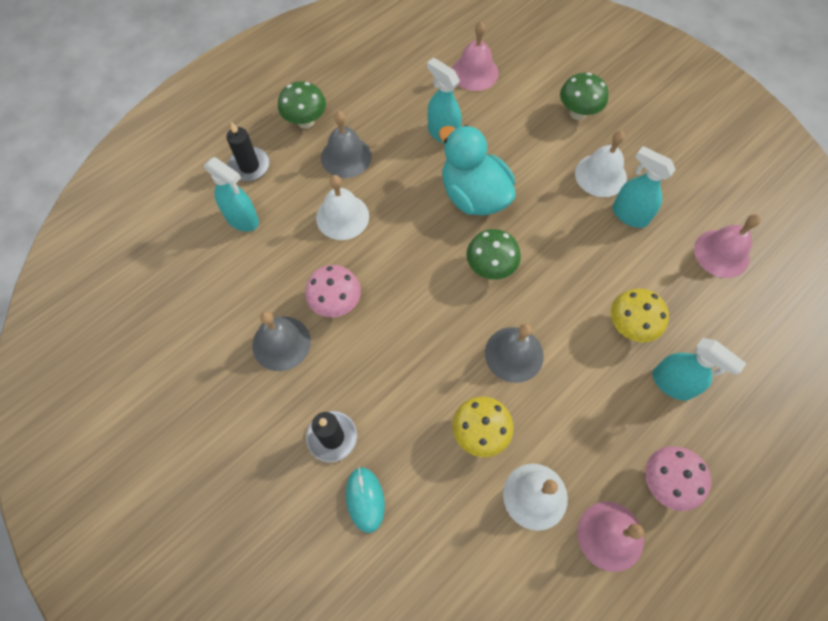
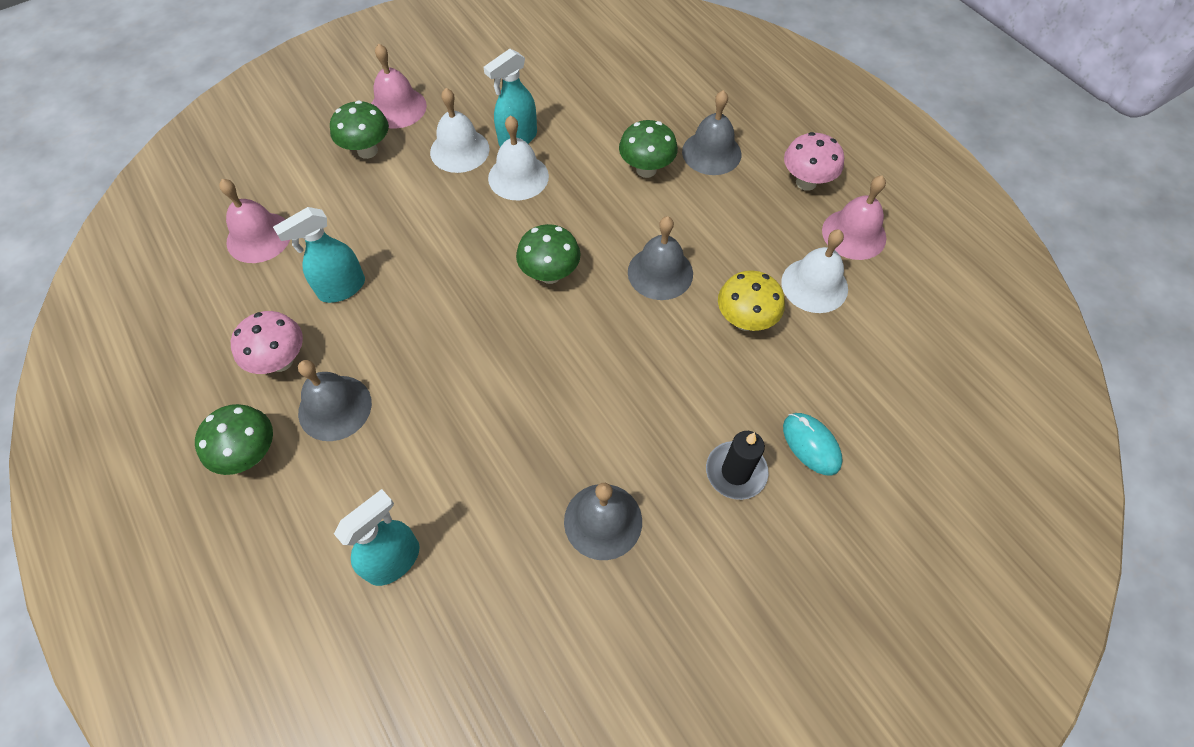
camera: 80 degrees left, 5 degrees down
black candle [226,122,270,181] -> none
pink mushroom [305,265,361,317] -> pink mushroom moved to [231,311,303,374]
white bell [316,175,369,240] -> white bell moved to [488,115,549,200]
turquoise mouse [346,467,385,533] -> turquoise mouse turned 60 degrees clockwise [783,413,843,476]
turquoise duck [439,125,516,216] -> none
yellow mushroom [611,288,669,342] -> green mushroom [619,120,678,178]
turquoise spray bottle [652,338,747,401] -> grey bell [682,90,741,175]
pink bell [694,214,761,278] -> pink bell moved to [371,44,427,128]

